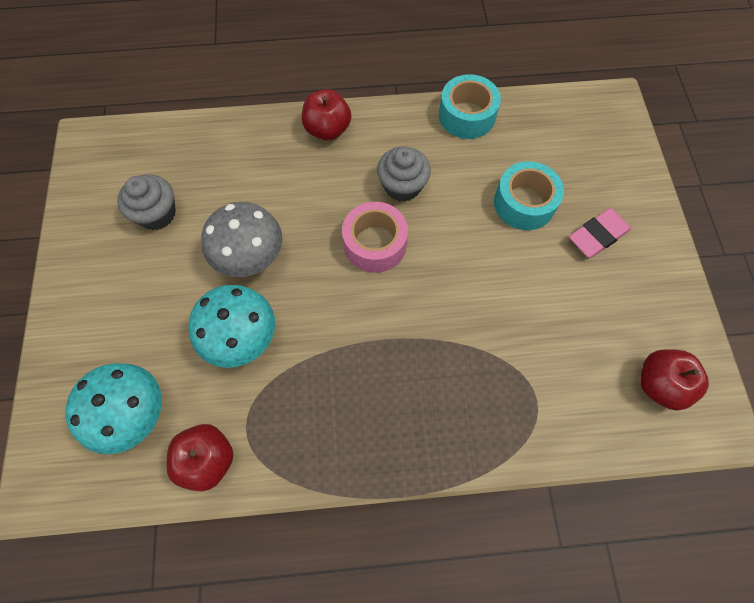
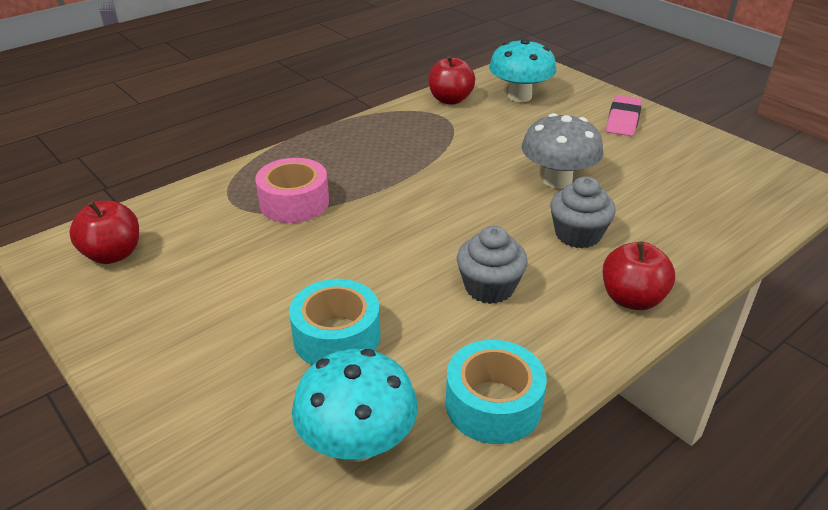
camera: 145 degrees right, 30 degrees down
grey cupcake [117,174,176,230] -> grey cupcake moved to [550,176,616,248]
turquoise mushroom [188,285,275,368] -> turquoise mushroom moved to [292,349,418,462]
pink tape [342,202,408,273] -> pink tape moved to [255,158,329,223]
pink eraser [569,208,631,258] -> pink eraser moved to [606,95,642,136]

